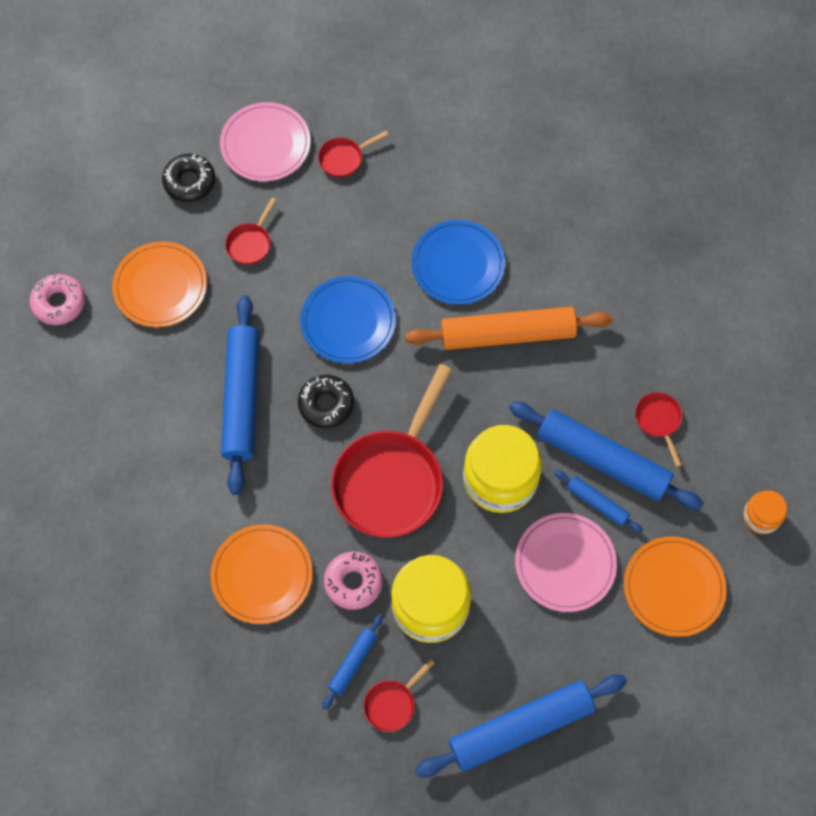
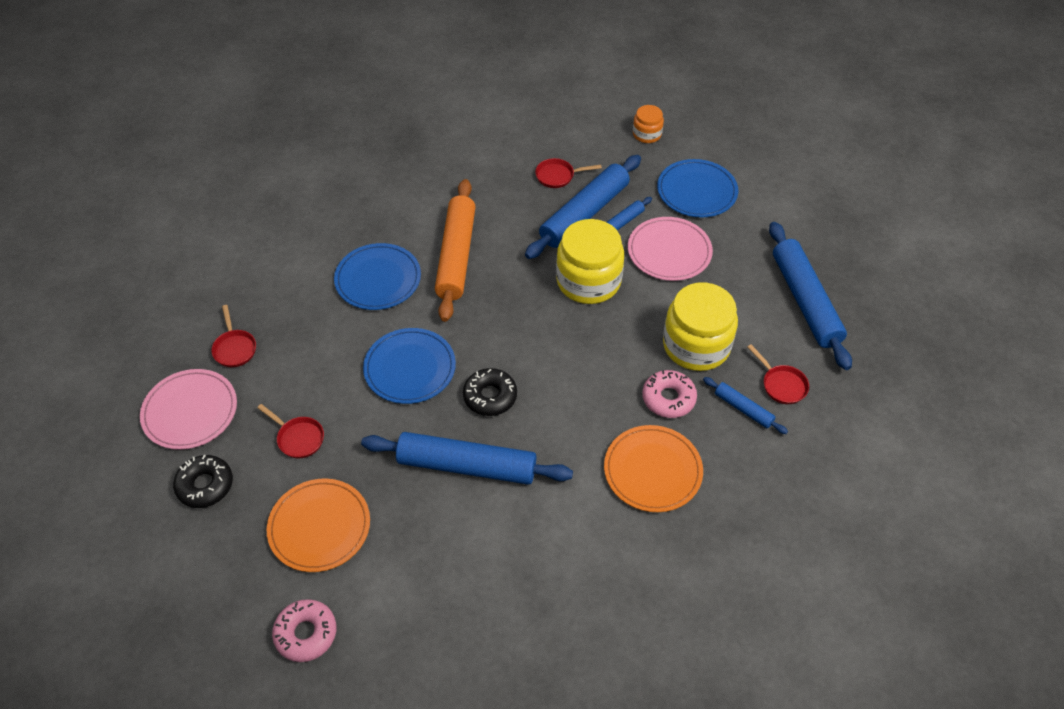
camera: 80 degrees left, 15 degrees down
red pan [331,364,452,538] -> none
orange plate [624,536,727,637] -> blue plate [657,159,738,218]

